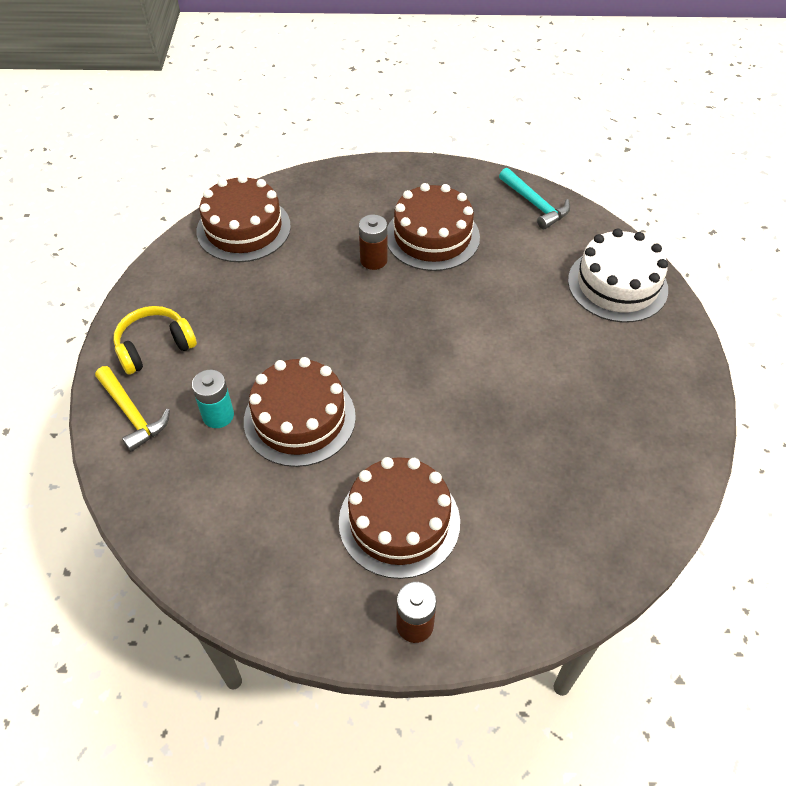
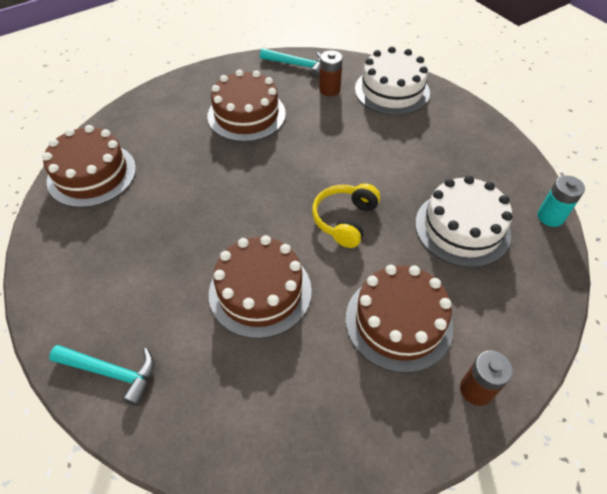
camera: 35 degrees left, 0 degrees up
yellow hammer [95,366,170,452] -> turquoise hammer [49,345,154,406]
yellow headphones [113,306,197,374] -> yellow headphones moved to [312,183,380,248]
turquoise battery [192,370,234,428] -> turquoise battery moved to [537,175,585,227]
brown battery [359,214,388,270] -> brown battery moved to [319,50,343,96]
none -> white cake [415,176,512,268]

